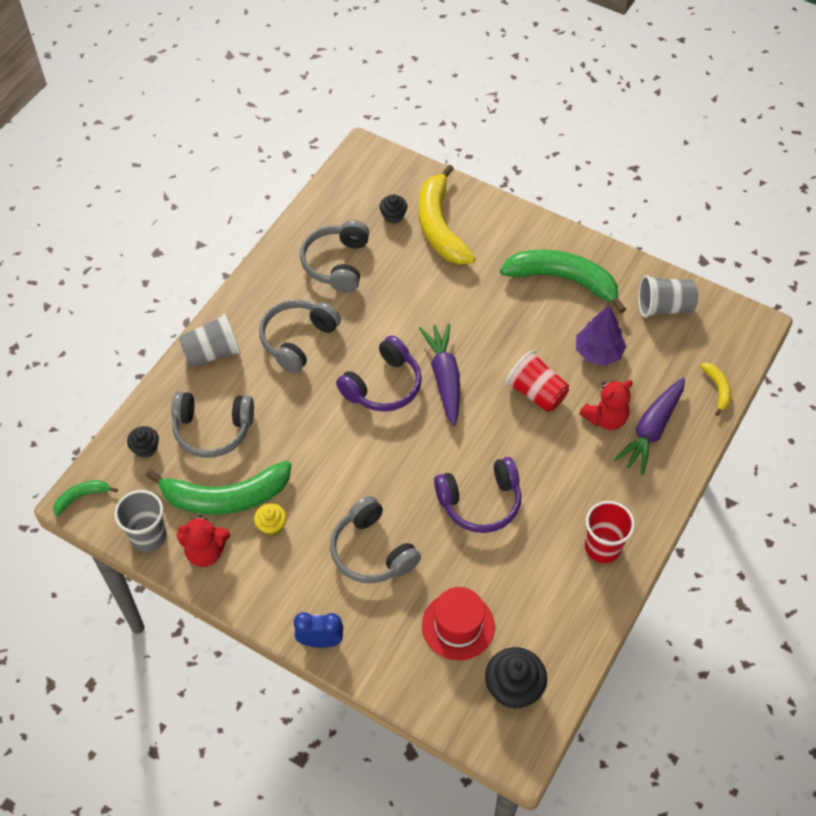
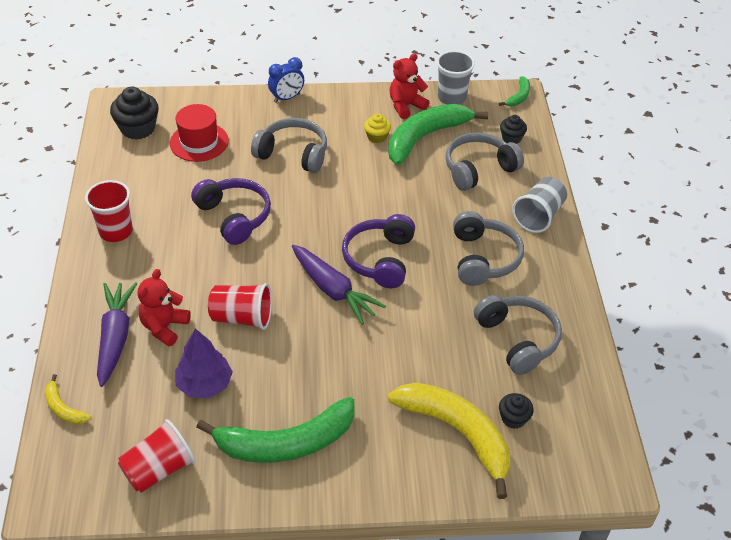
camera: 145 degrees right, 10 degrees down
purple headphones [434,457,521,533] -> purple headphones turned 105 degrees clockwise [191,178,271,245]
grey cup [638,275,698,318] -> red cup [118,419,195,493]

